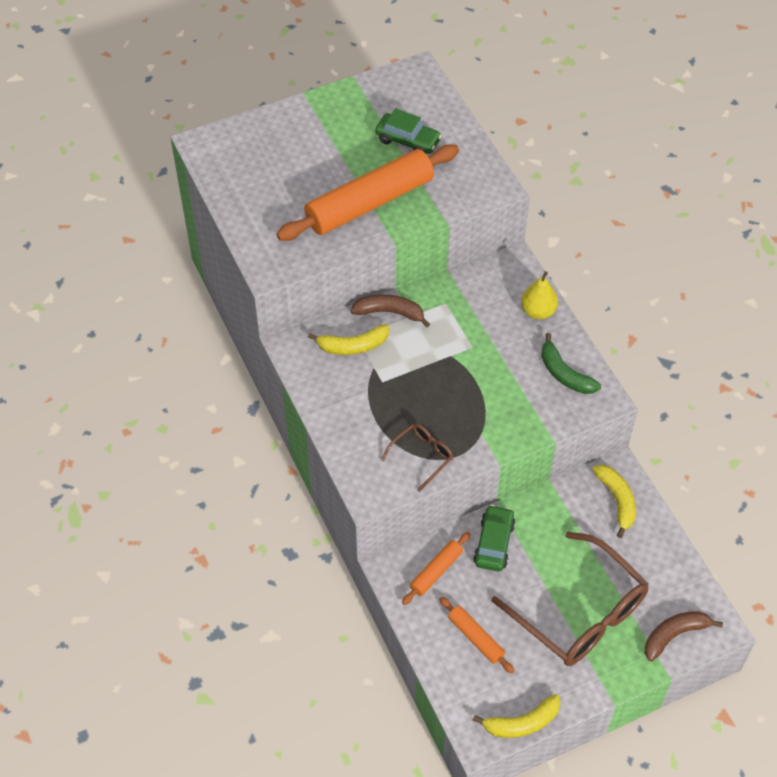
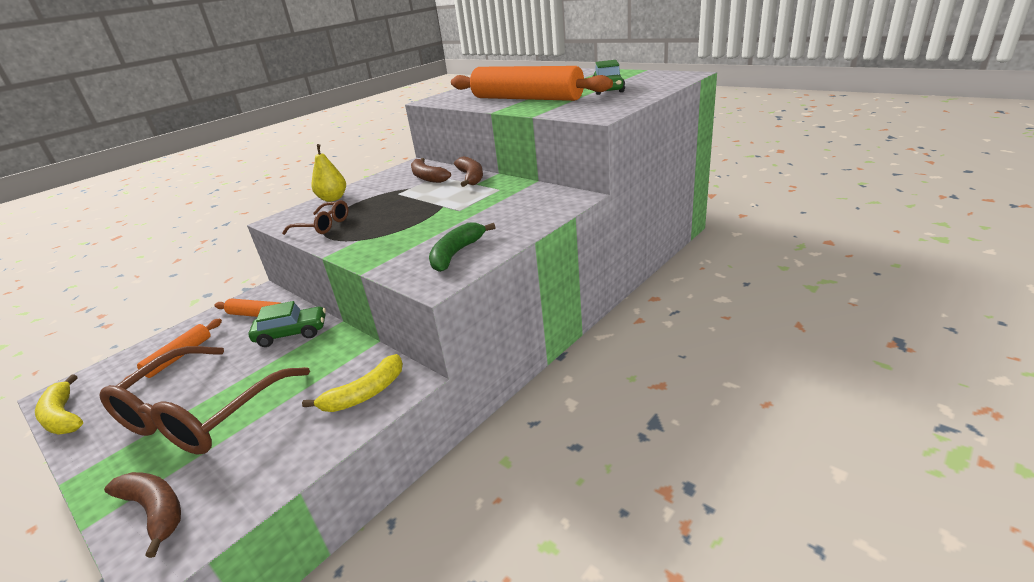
camera: 70 degrees right, 25 degrees down
yellow banana [308,324,389,355] -> brown banana [411,158,451,183]
yellow pear [521,271,558,319] -> yellow pear moved to [312,144,346,202]

